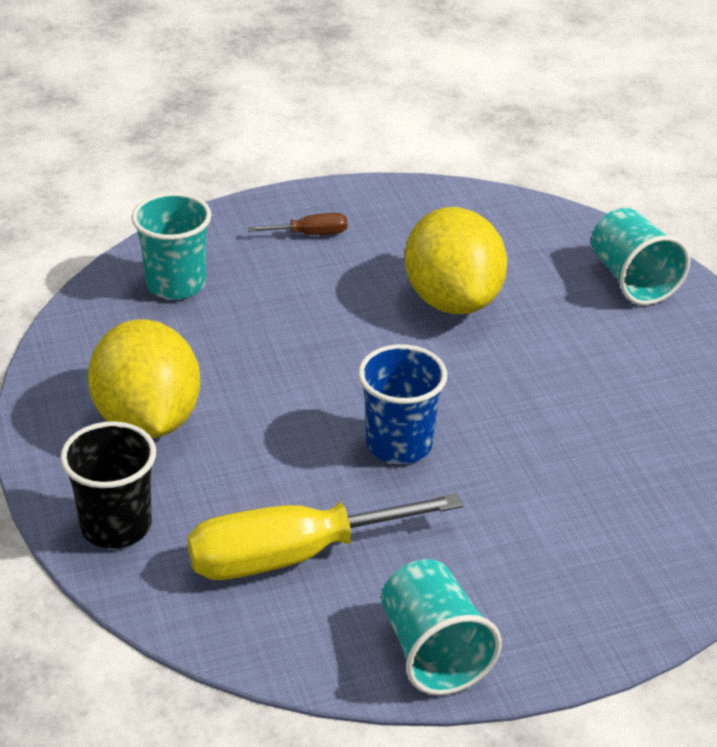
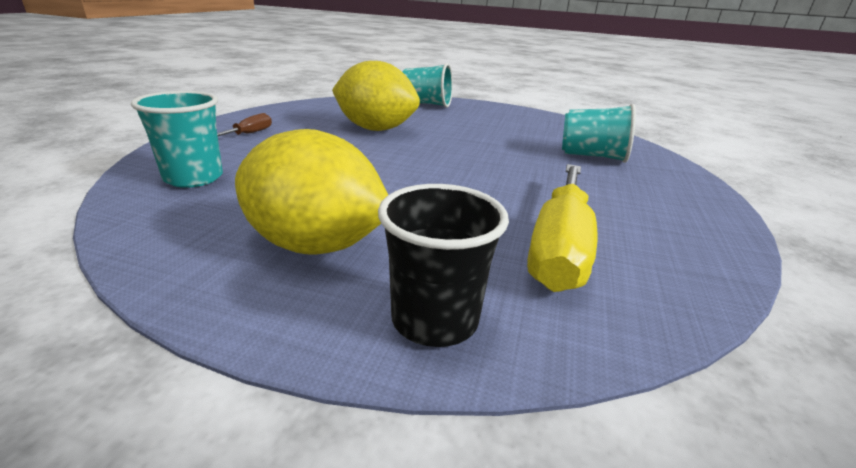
camera: 55 degrees left, 10 degrees down
blue cup [358,344,447,464] -> none
turquoise cup [381,559,502,695] -> turquoise cup moved to [562,104,636,163]

